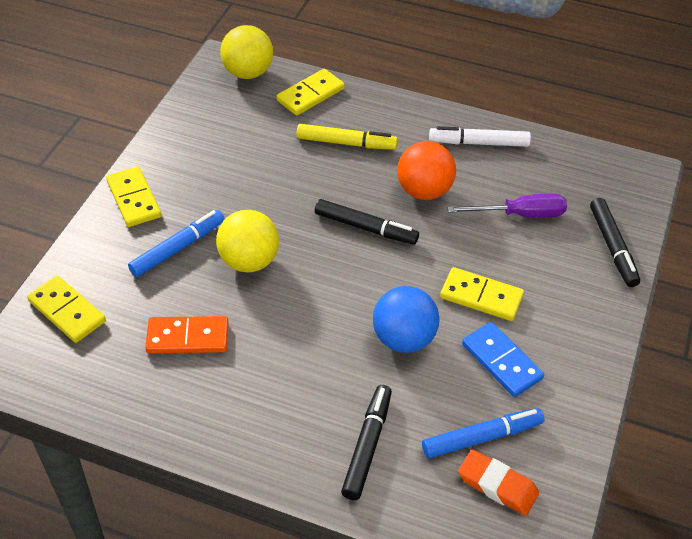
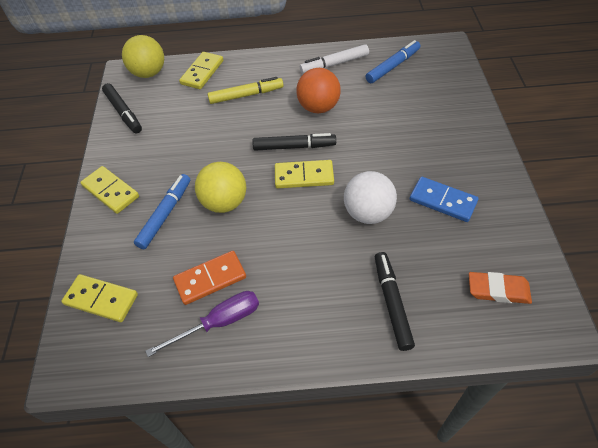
camera: 20 degrees left, 5 degrees up
blue ball [373,286,439,353] -> white ball [344,171,397,224]
blue marker [422,408,545,458] -> blue marker moved to [366,40,420,83]
yellow domino [440,267,524,321] -> yellow domino moved to [275,160,334,188]
purple screwdriver [447,193,567,218] -> purple screwdriver moved to [145,291,259,357]
black marker [590,198,640,287] -> black marker moved to [102,83,142,133]

